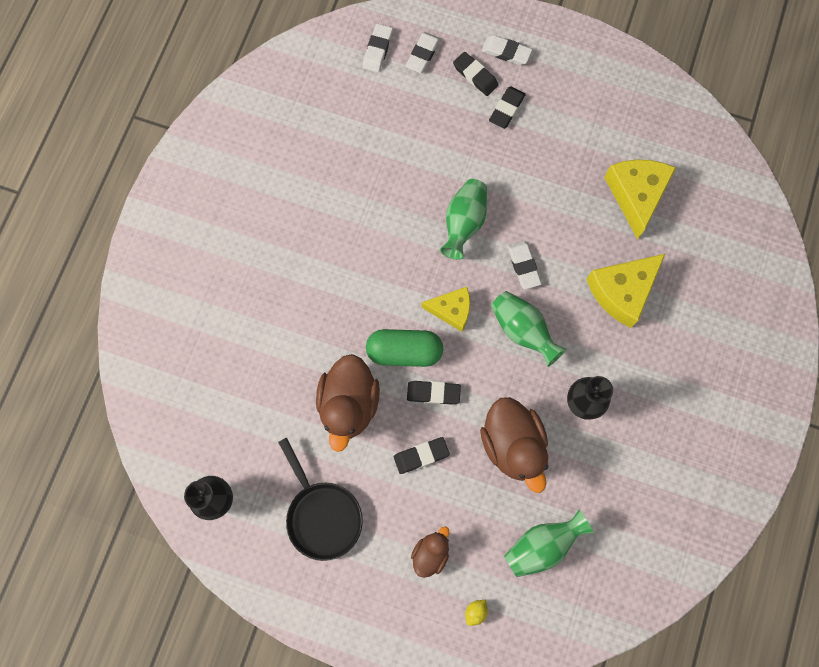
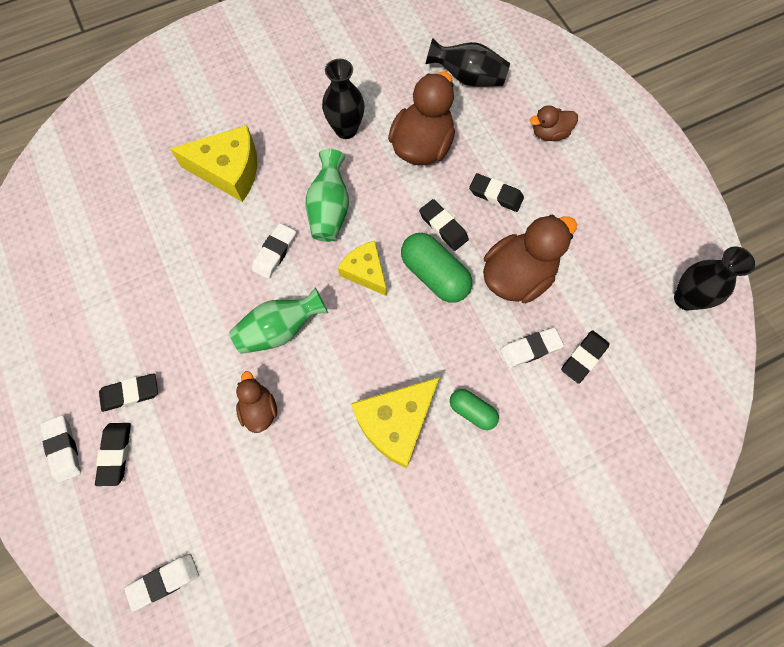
camera: 135 degrees left, 5 degrees down
black pan [278,438,363,561] -> none
white eraser [406,32,440,73] -> white eraser moved to [500,328,564,368]
yellow lemon [465,600,488,626] -> none
green vase [504,510,594,577] -> black vase [426,38,510,87]
yellow cheese [604,159,676,240] -> yellow cheese moved to [351,377,440,469]
none -> brown duck [236,371,277,433]
none -> green capsule [450,389,499,430]
none -> black eraser [561,330,610,384]

